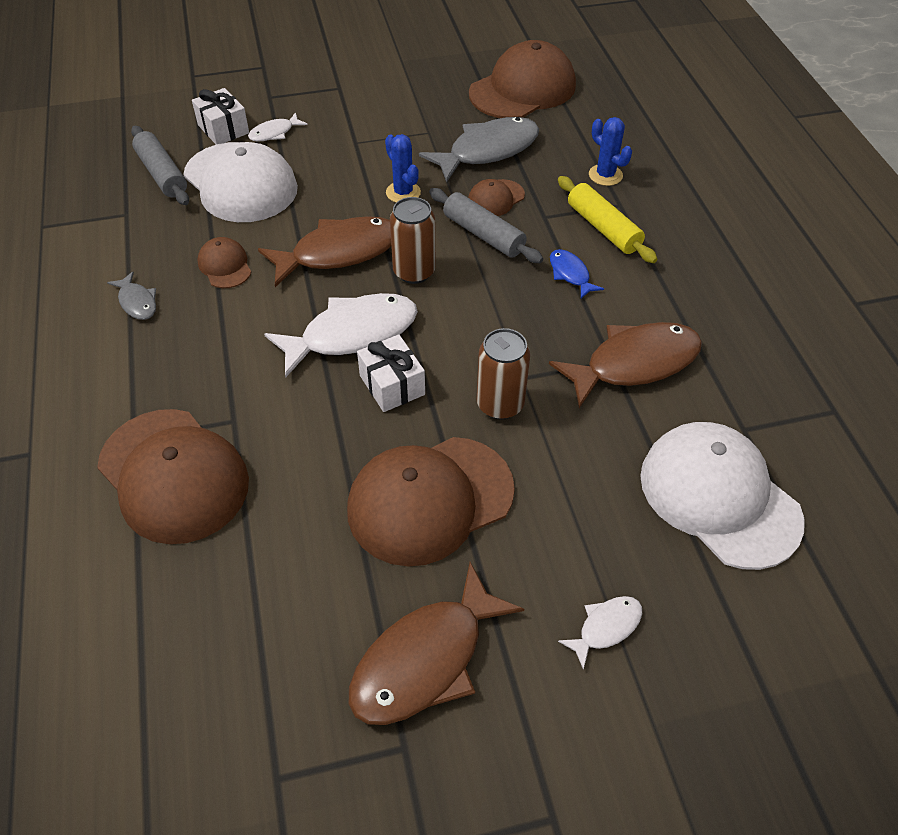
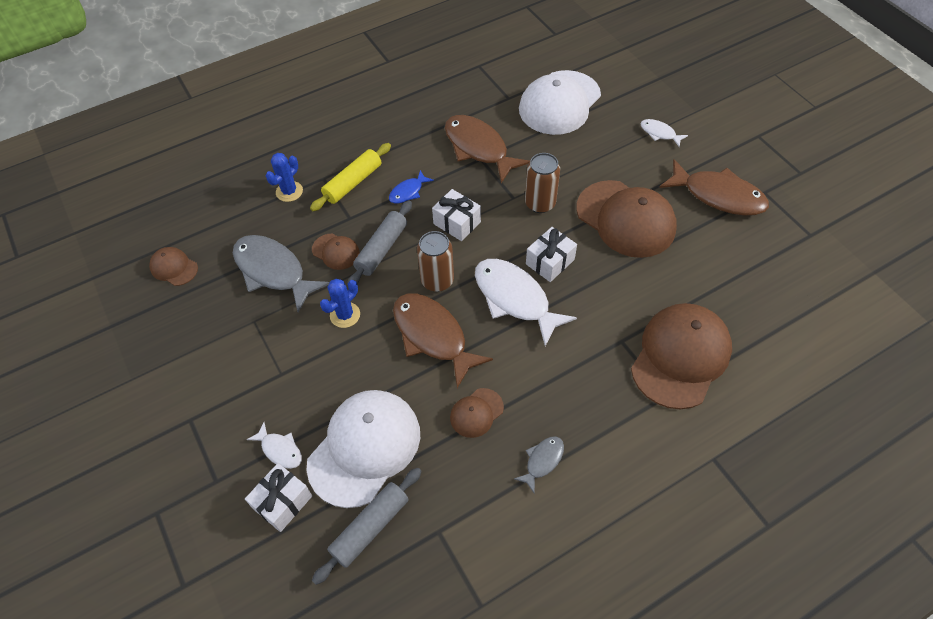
camera: 105 degrees left, 5 degrees up
brown cap [469,40,576,118] -> brown cap [149,247,198,286], size x0.47
none -> white gift [432,189,481,241]

